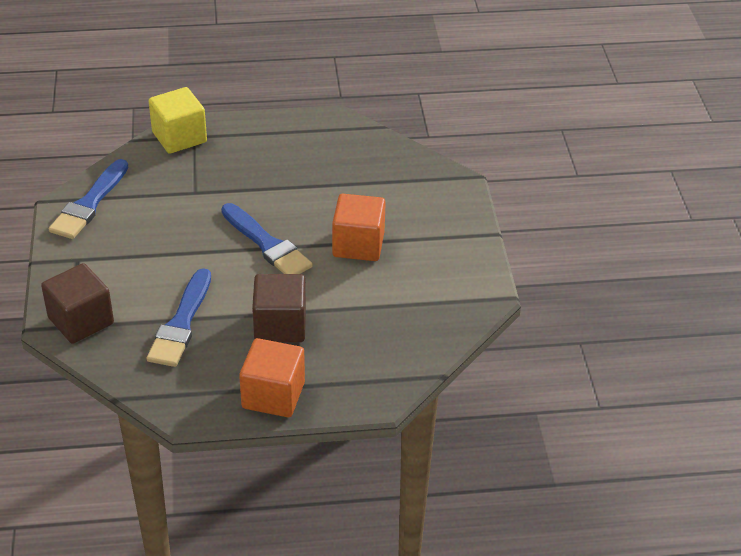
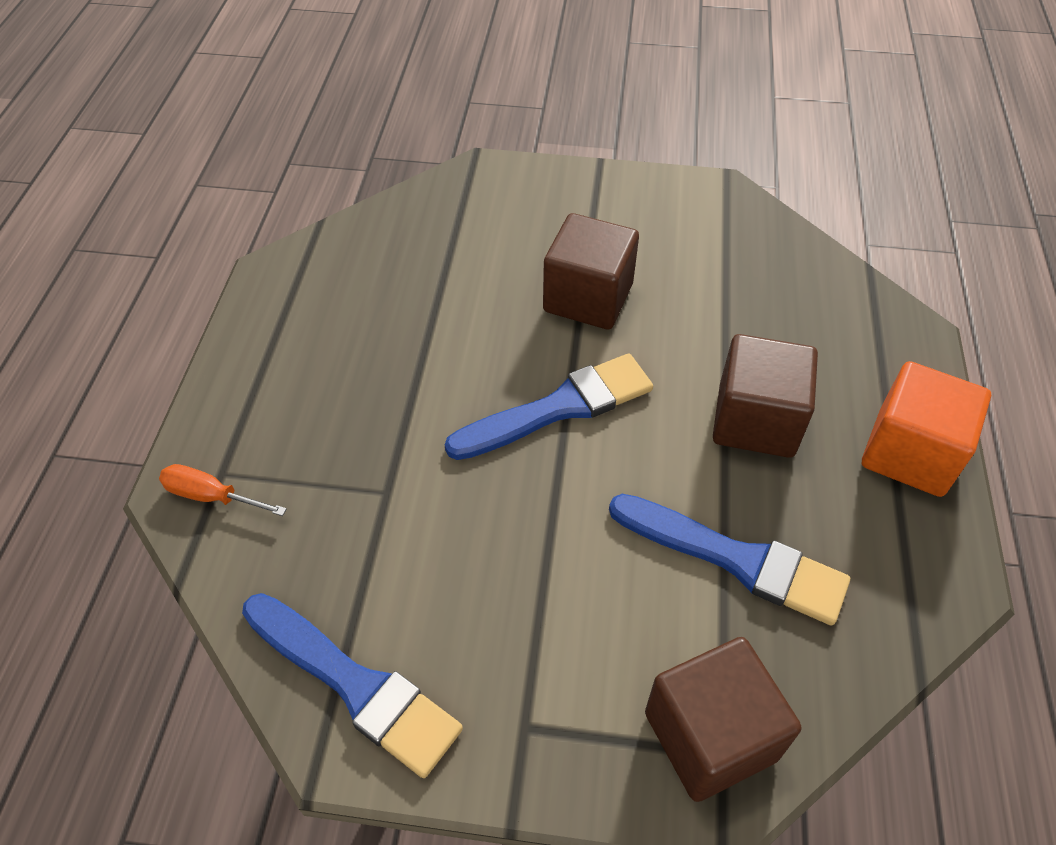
camera: 75 degrees left, 10 degrees up
yellow cube [149,87,207,154] -> orange screwdriver [159,464,287,516]
orange cube [332,194,386,261] -> brown cube [543,213,639,330]

